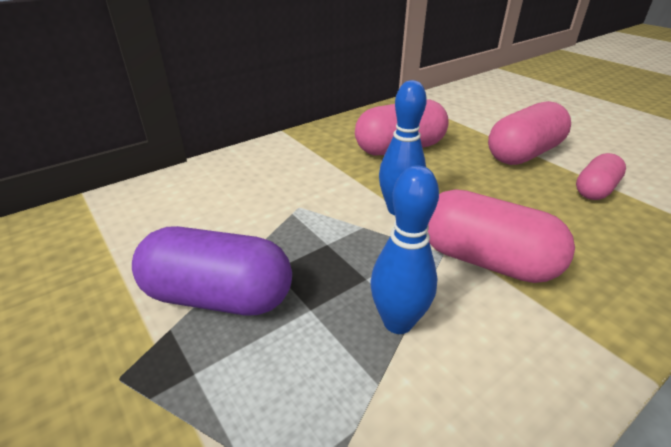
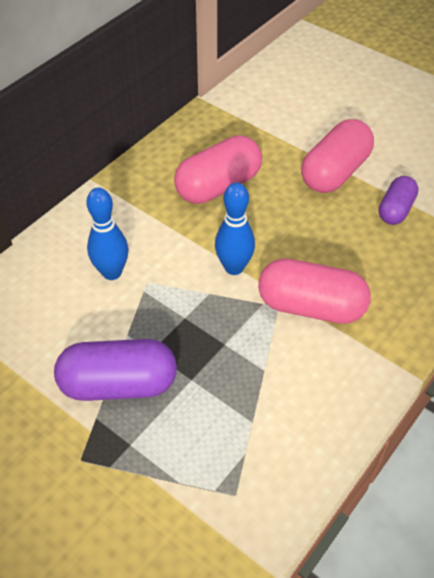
camera: 15 degrees left, 15 degrees up
blue bowling pin [371,165,439,334] -> blue bowling pin moved to [86,188,128,280]
pink capsule [576,153,626,200] -> purple capsule [379,176,419,225]

